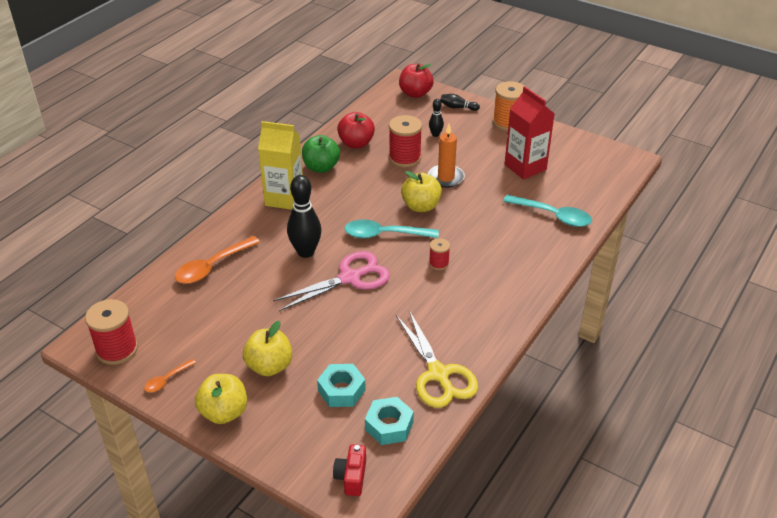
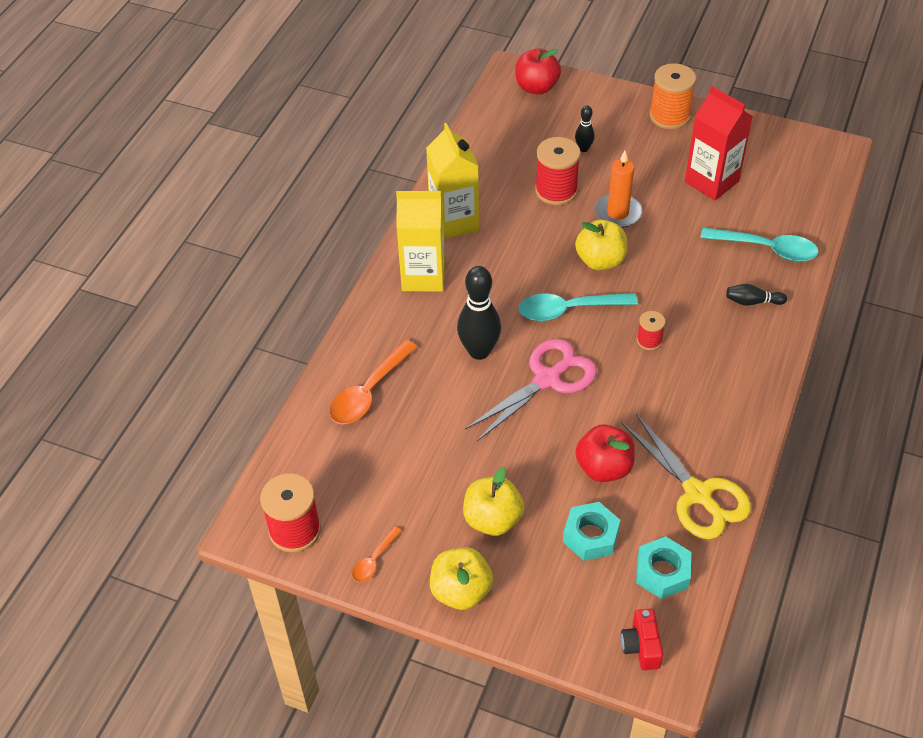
camera: 10 degrees left, 10 degrees up
green apple [302,135,340,173] -> yellow carton [426,123,479,239]
red apple [337,112,375,148] -> red apple moved to [575,425,635,482]
black bowling pin [440,94,480,111] -> black bowling pin moved to [726,284,787,306]

